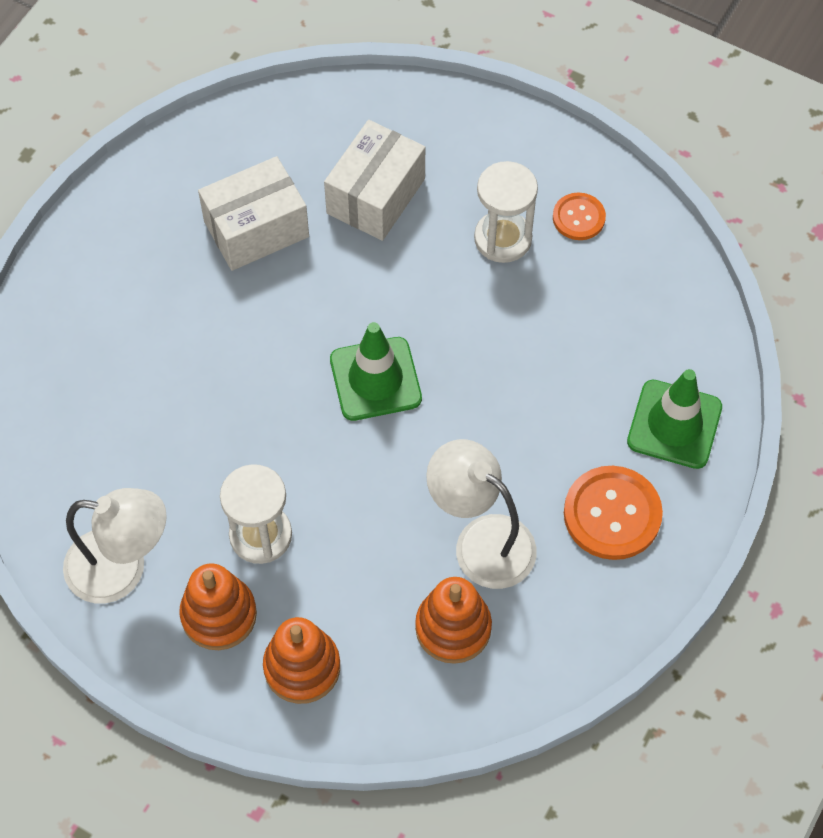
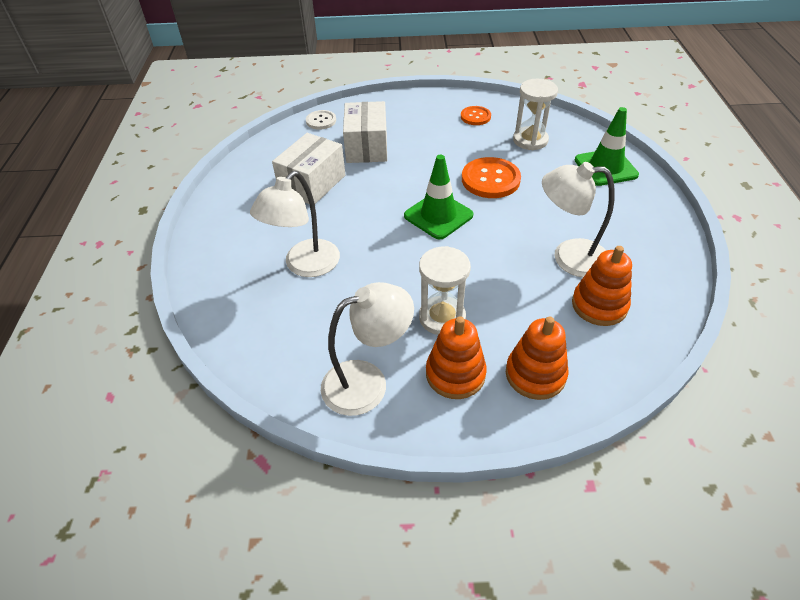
camera: 30 degrees left, 15 degrees down
white hourglass [474,161,538,263] -> white hourglass moved to [513,79,558,150]
orange button [564,466,663,560] -> orange button moved to [462,157,521,198]
none -> white lamp [250,171,340,277]
none -> white button [306,110,336,130]

